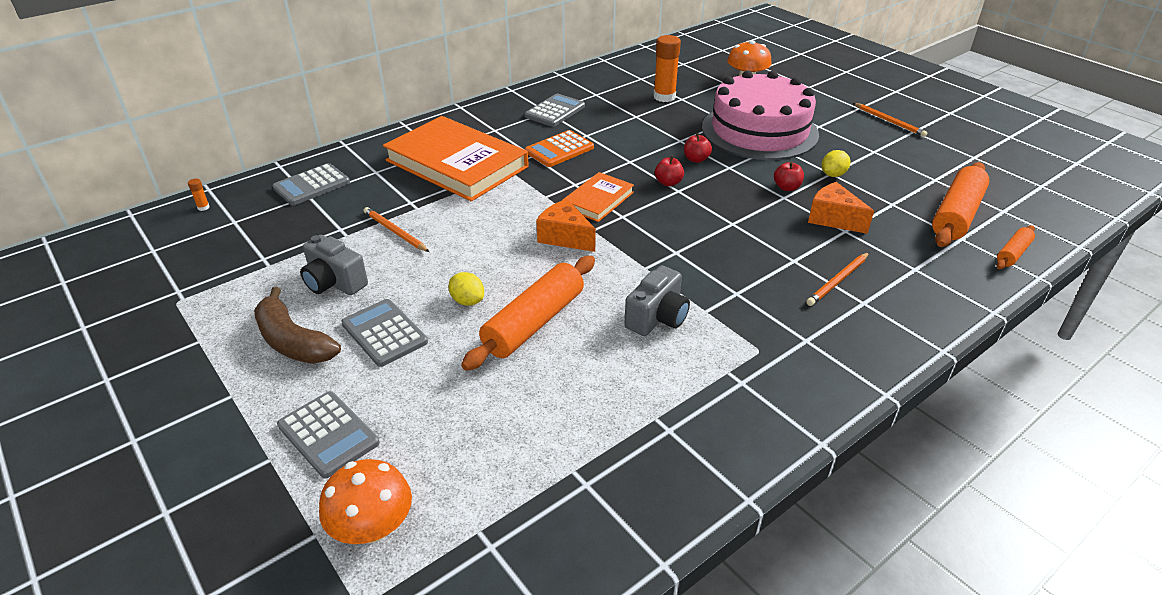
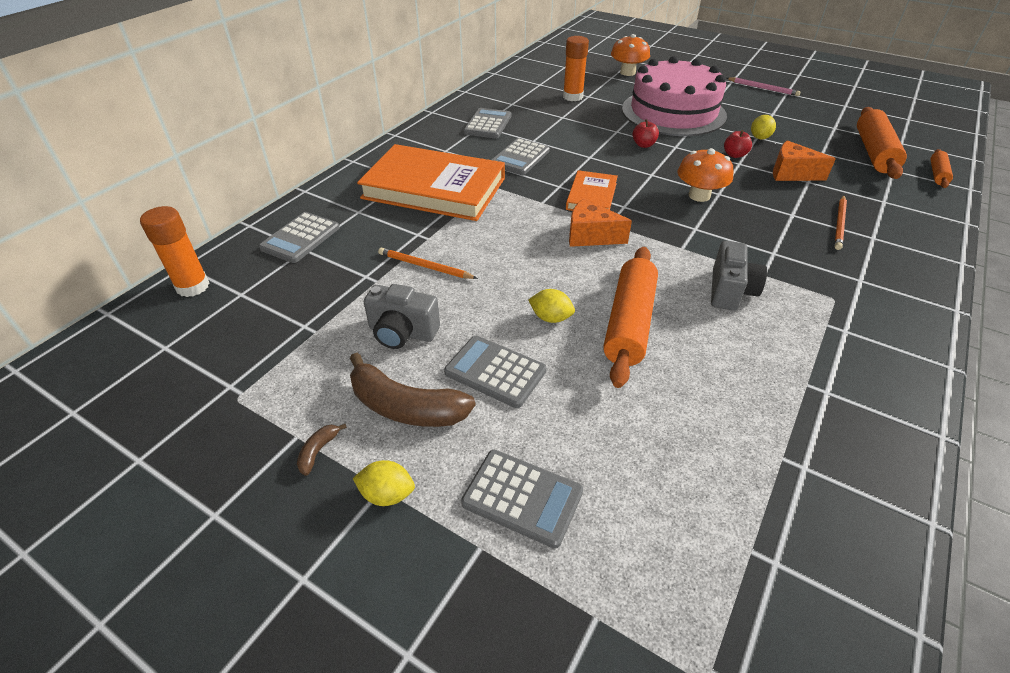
camera: 20 degrees left, 5 degrees up
orange glue stick [188,179,210,211] -> orange glue stick [140,206,210,297], size x2.42
orange mushroom [319,459,412,544] -> orange mushroom moved to [677,148,734,202]
orange calculator [525,130,594,167] -> grey calculator [492,138,550,175]
red apple [655,155,684,186] -> none
orange pencil [853,103,927,137] -> pink pencil [727,78,801,96]
none -> brown banana [297,424,347,476]
none -> yellow lemon [353,460,415,506]

